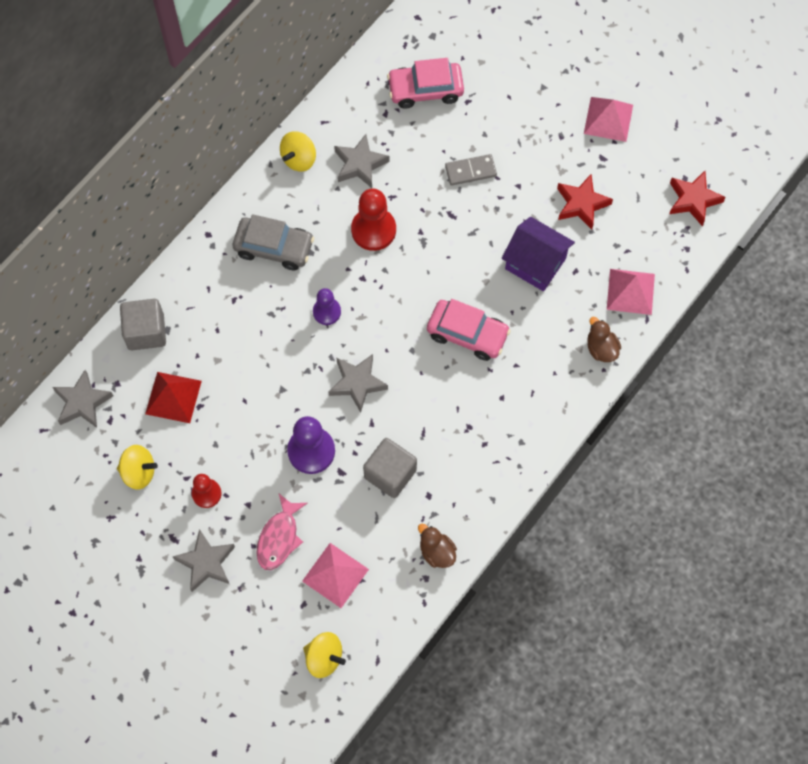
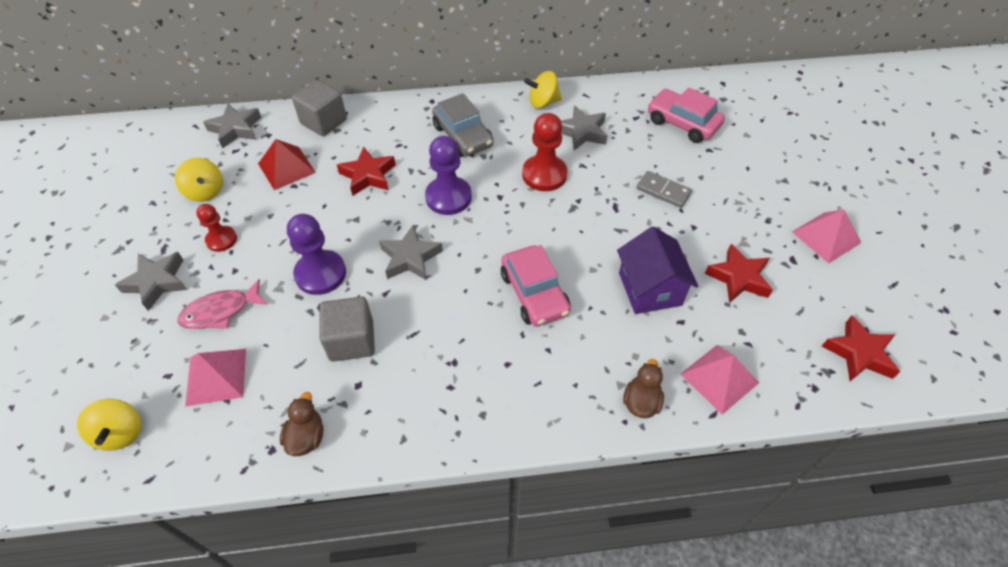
camera: 45 degrees right, 15 degrees down
purple pawn [313,288,341,325] -> purple pawn [425,136,472,215], size x1.63
none -> red star [337,147,396,196]

